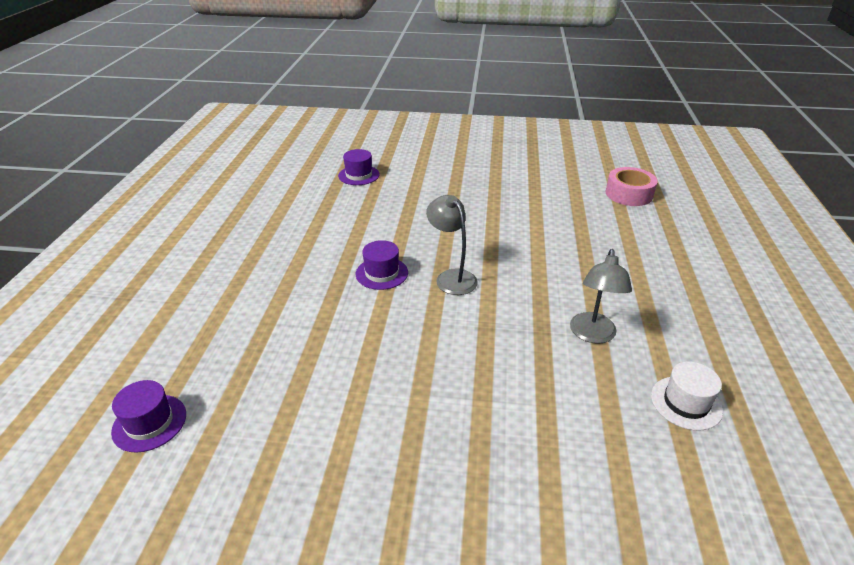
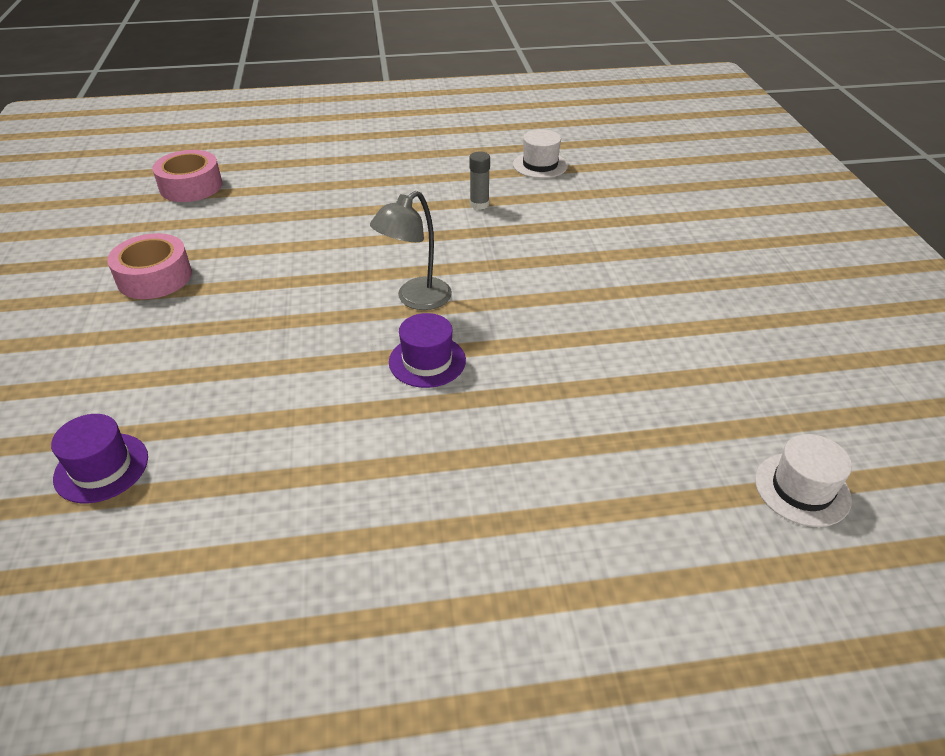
camera: 105 degrees left, 5 degrees up
purple hat [111,380,186,452] -> white hat [755,434,852,527]
grey lamp [570,249,632,344] -> grey glue stick [469,152,490,210]
none -> pink tape [107,233,192,299]

